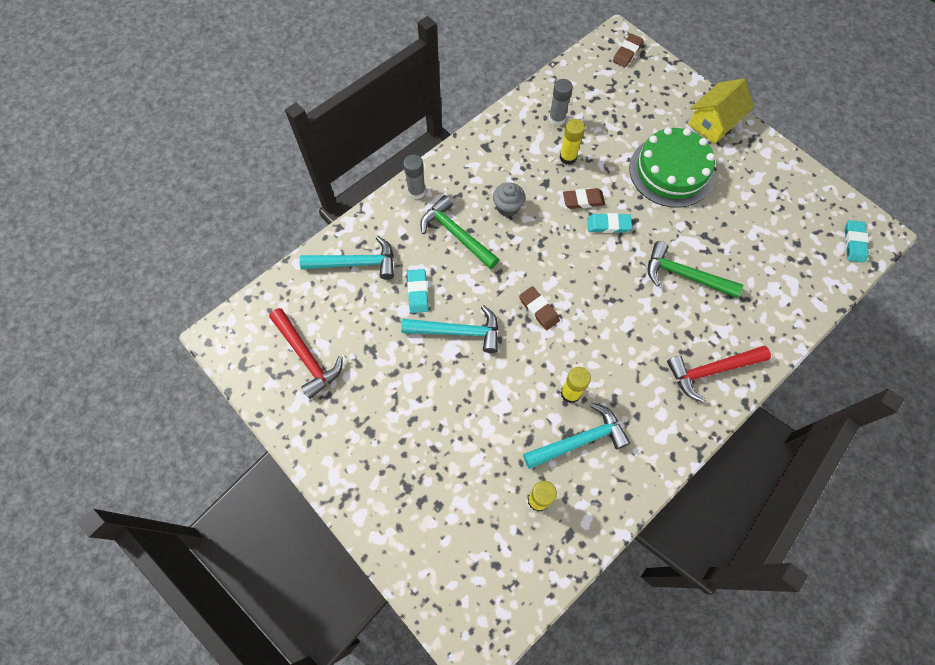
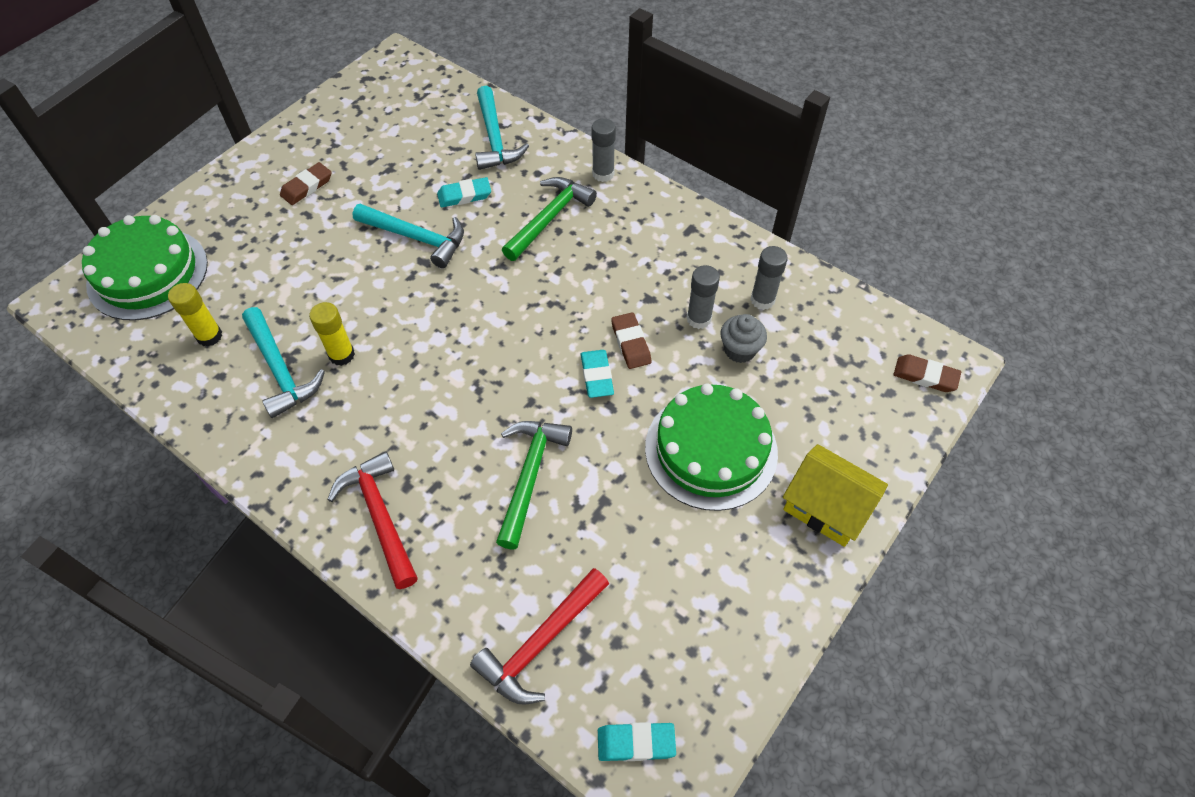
camera: 80 degrees right, 10 degrees down
red hammer [269,308,343,399] -> red hammer moved to [470,568,609,705]
turquoise hammer [401,305,499,353] -> turquoise hammer turned 60 degrees counterclockwise [352,204,464,268]
grey cupcake [493,183,525,217] -> grey cupcake moved to [720,314,767,363]
brown eraser [519,286,560,331] -> brown eraser moved to [280,162,332,205]
yellow glue stick [560,119,585,165] -> grey glue stick [687,265,720,329]
none -> green cake [82,215,208,321]

